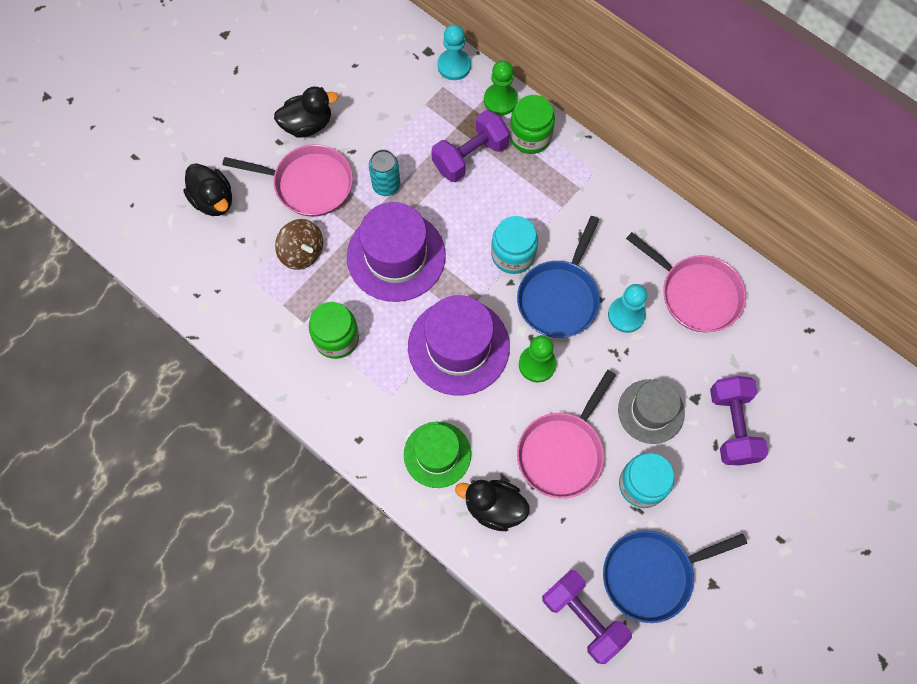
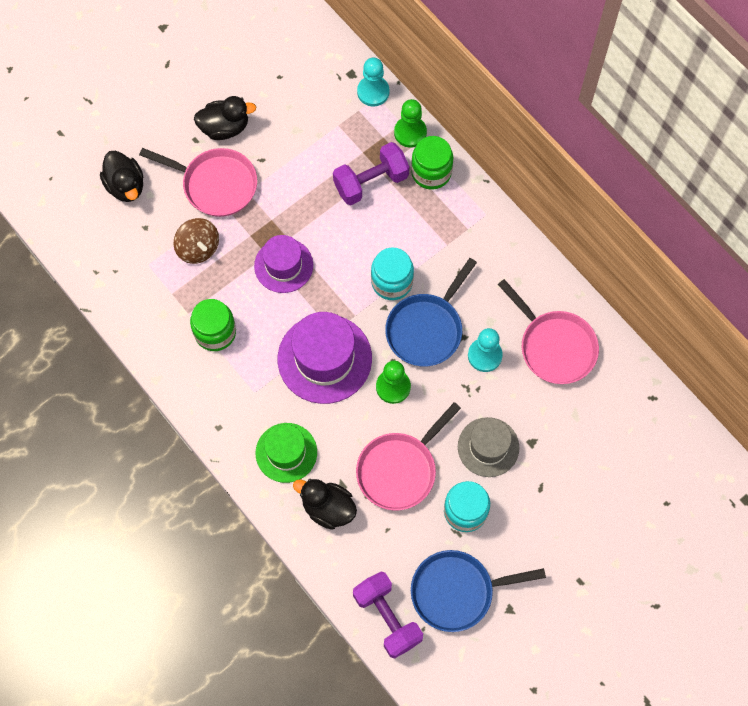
camera: 10 degrees right, 0 degrees up
purple hat [347,202,446,302] -> purple hat [254,235,313,293], size x0.64
turquoise can [369,149,401,196] -> none
purple dumbbell [710,376,768,465] -> none

